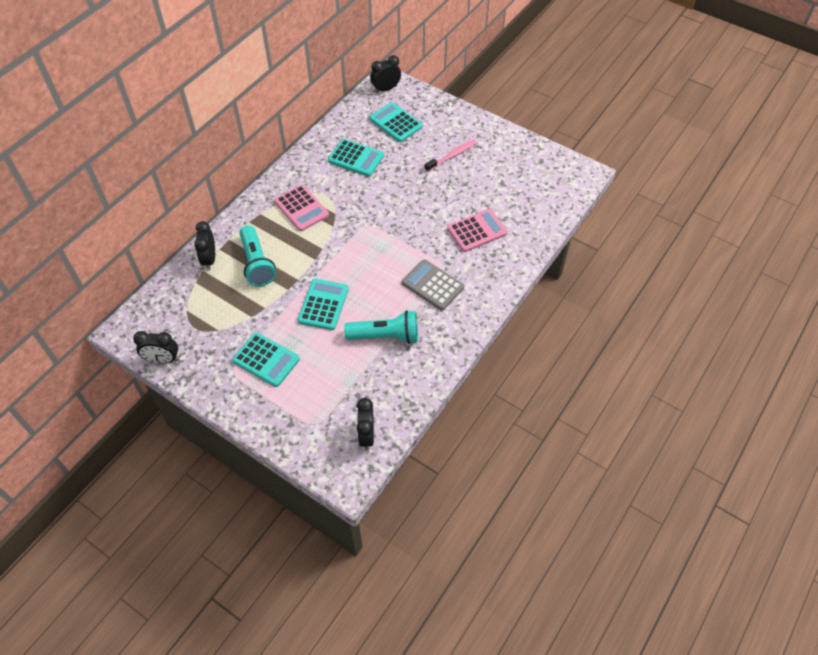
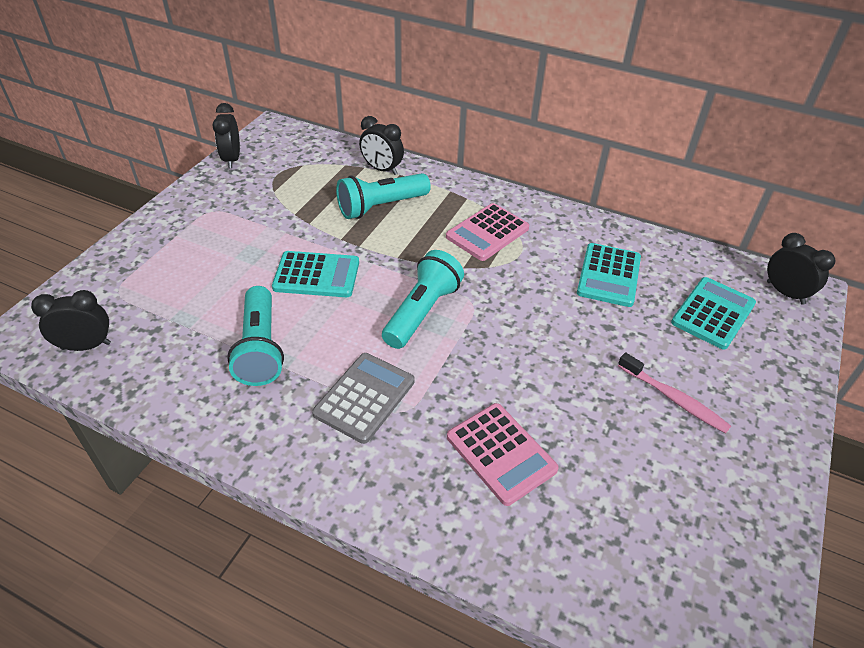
camera: 80 degrees right, 10 degrees down
black clock [194,221,215,270] -> black clock turned 135 degrees counterclockwise [359,116,404,175]
turquoise calculator [232,333,300,387] -> none
none -> turquoise flashlight [382,250,464,349]

